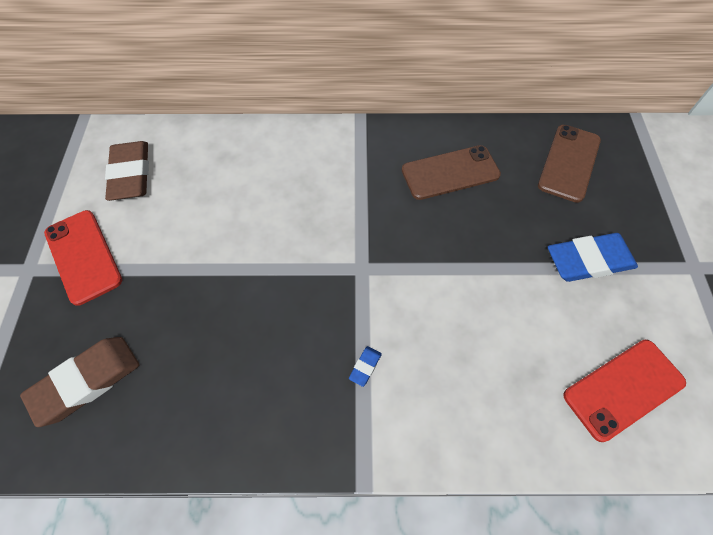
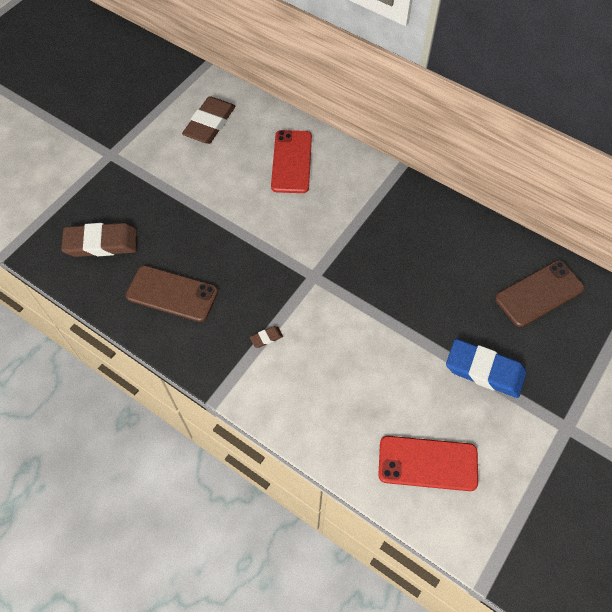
camera: 35 degrees right, 0 degrees up
red phone [44,210,122,306] -> red phone moved to [271,130,312,193]
blue eraser [349,346,382,387] -> brown eraser [250,326,283,348]
brown phone [402,145,501,200] -> brown phone moved to [126,265,218,322]

